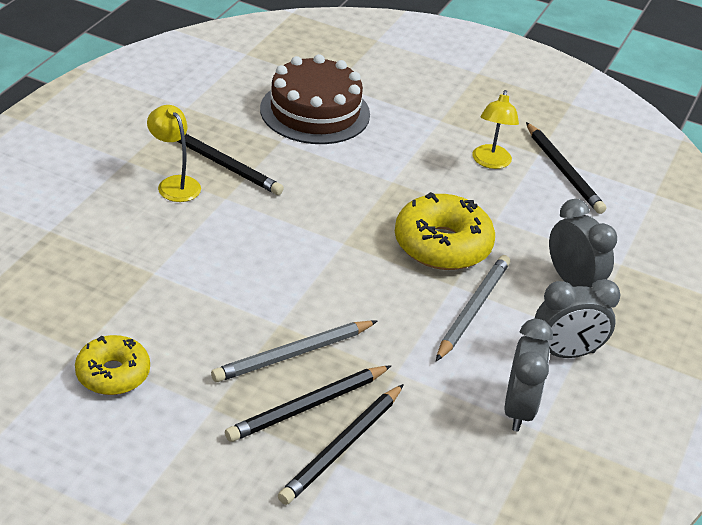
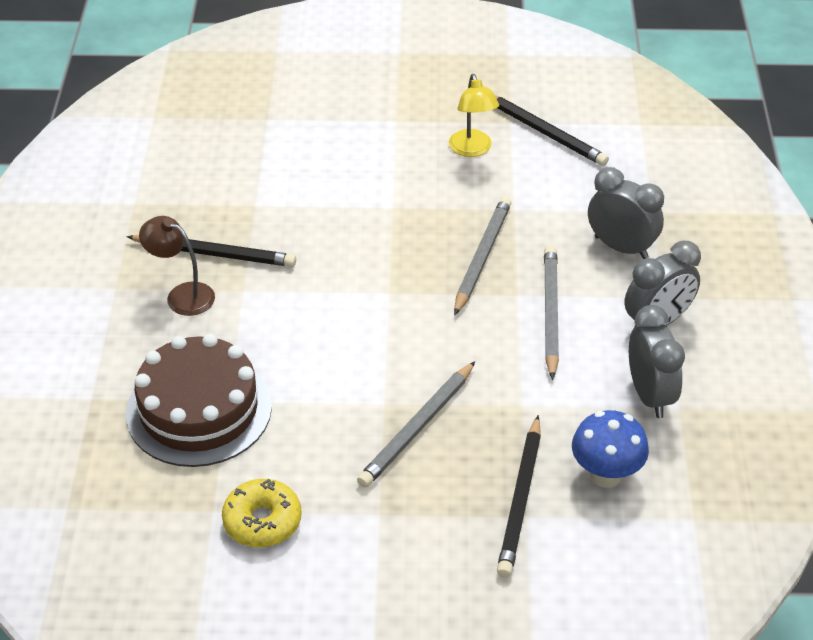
camera: 20 degrees left, 5 degrees up
yellow lamp [147,105,201,202] -> brown lamp [139,216,215,316]
black pencil [225,366,391,442] -> none
brown cake [260,54,370,144] -> brown cake moved to [126,334,272,467]
yellow donut [395,192,495,270] -> grey pencil [454,196,512,315]
none -> blue mushroom [572,410,649,488]

